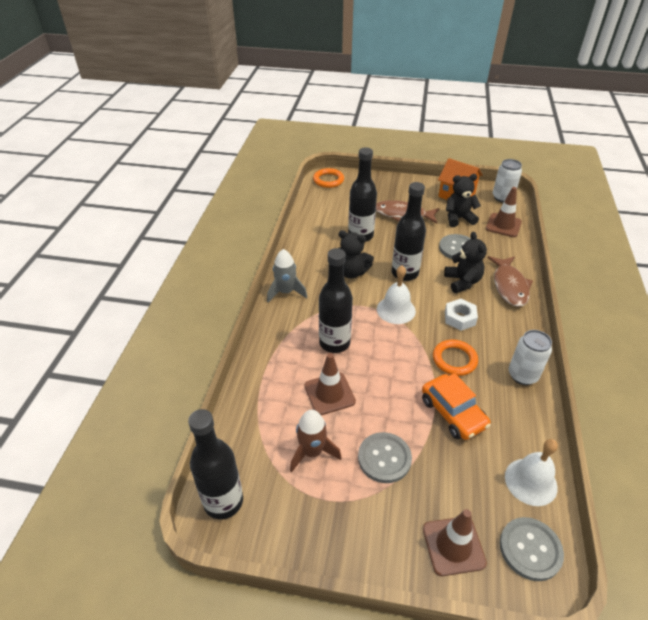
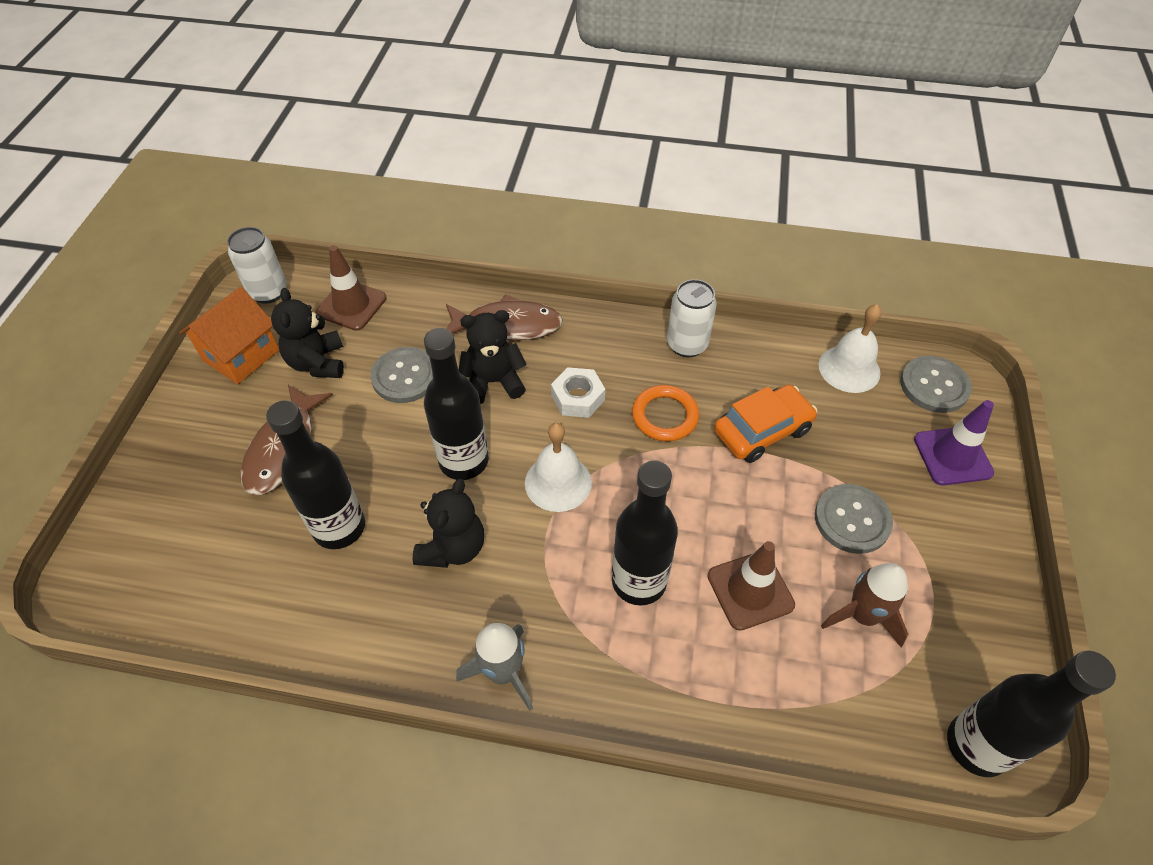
camera: 90 degrees left, 10 degrees up
orange ring [313,168,344,188] -> none
brown traffic cone [423,509,487,576] -> purple traffic cone [914,400,994,485]

